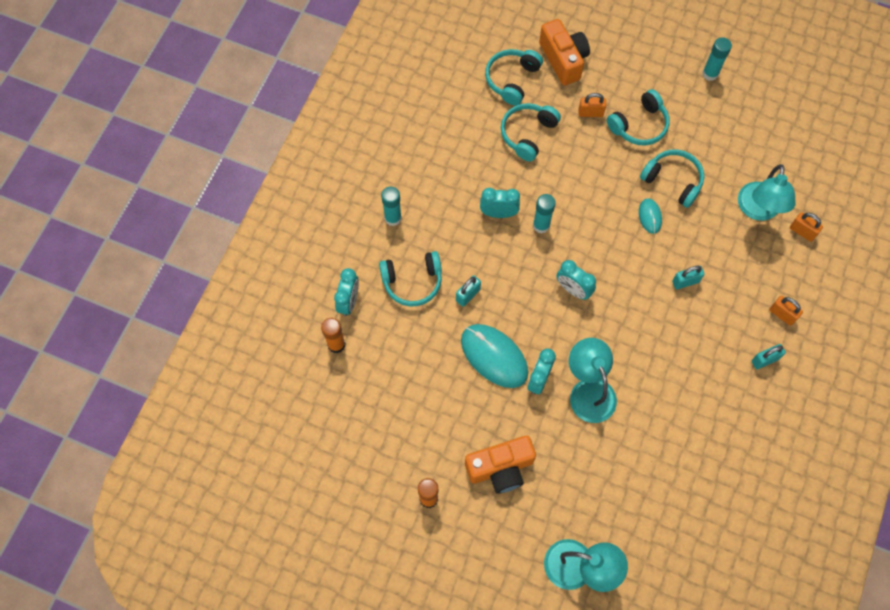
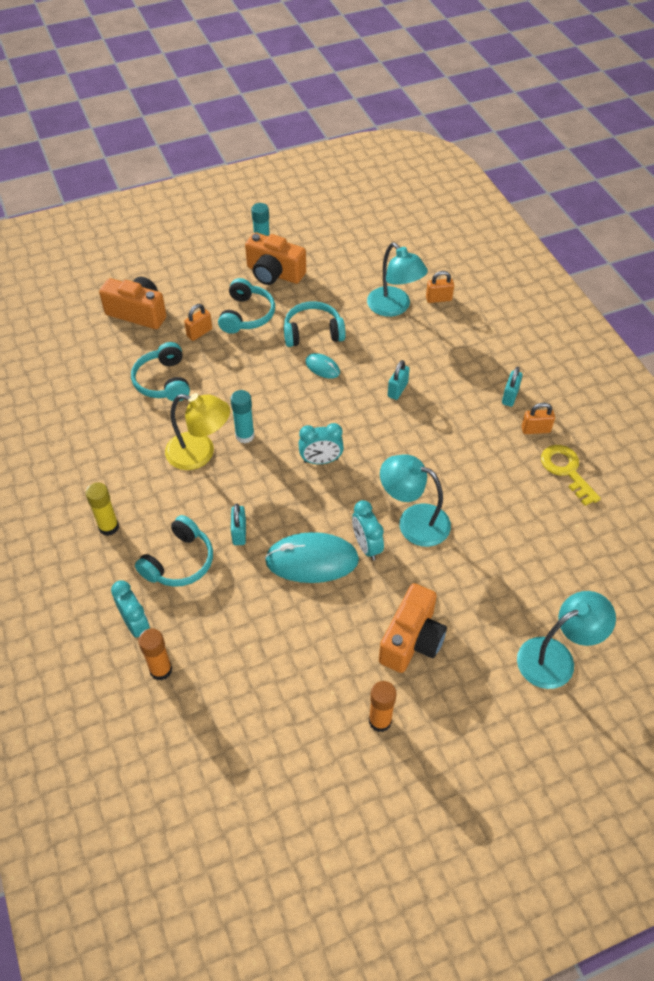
camera: 45 degrees left, 15 degrees down
turquoise glue stick [381,186,402,226] -> yellow glue stick [85,482,119,536]
turquoise clock [480,188,520,218] -> yellow lamp [165,393,230,470]
turquoise headphones [485,49,543,106] -> none
orange padlock [769,296,803,326] -> orange padlock moved to [521,403,555,434]
none -> orange camera [245,232,306,285]
none -> yellow key [541,445,601,506]

